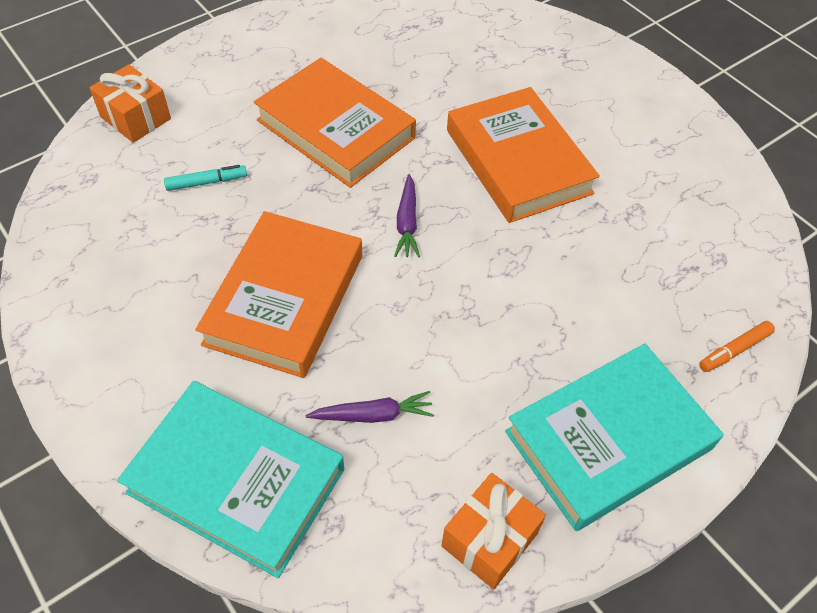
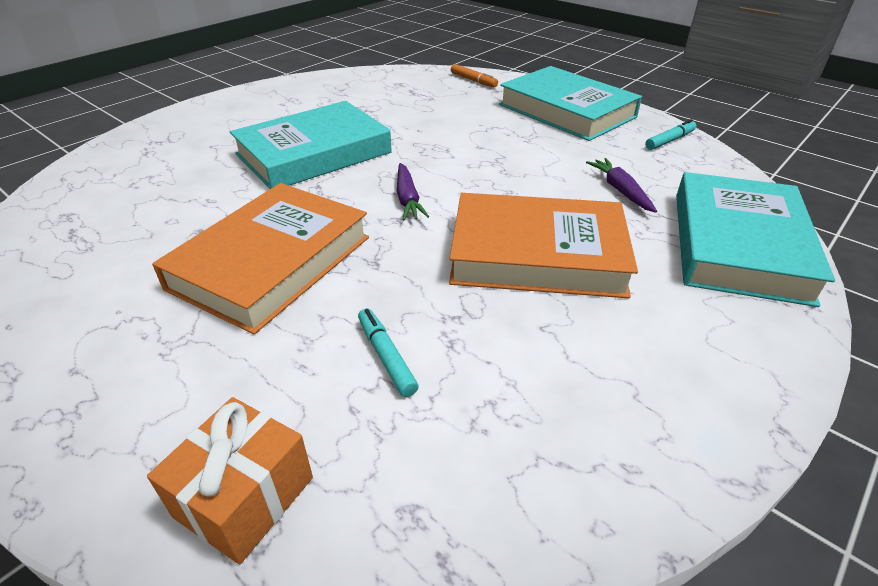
camera: 100 degrees left, 15 degrees down
purple carrot [394,174,420,258] -> purple carrot turned 90 degrees clockwise [397,163,429,221]
orange gift [441,473,546,589] -> turquoise marker [645,119,697,150]
orange book [447,87,600,223] -> turquoise book [230,101,392,189]

